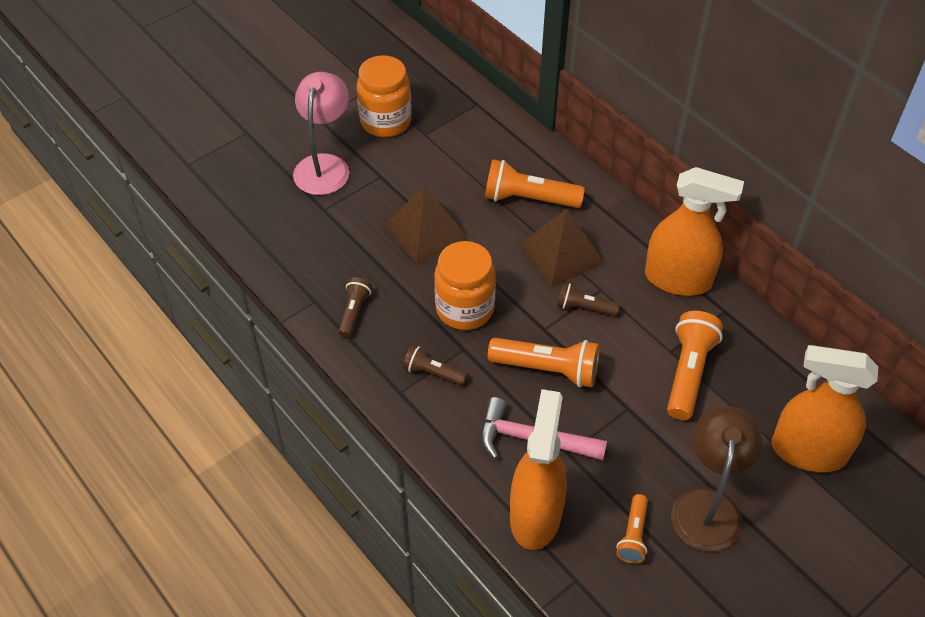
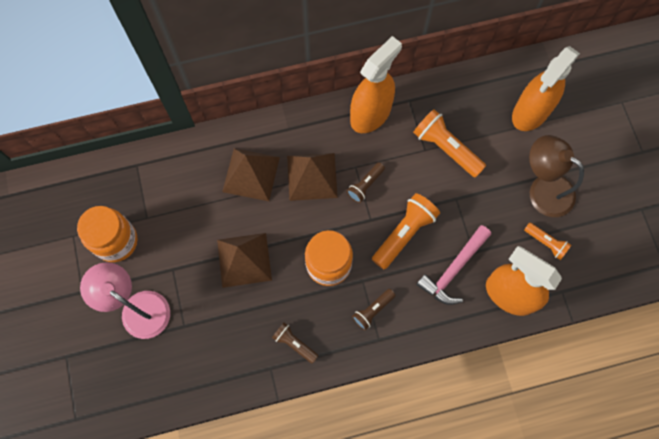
camera: 65 degrees left, 20 degrees up
orange flashlight [485,159,585,208] -> brown pyramid [222,148,280,201]

